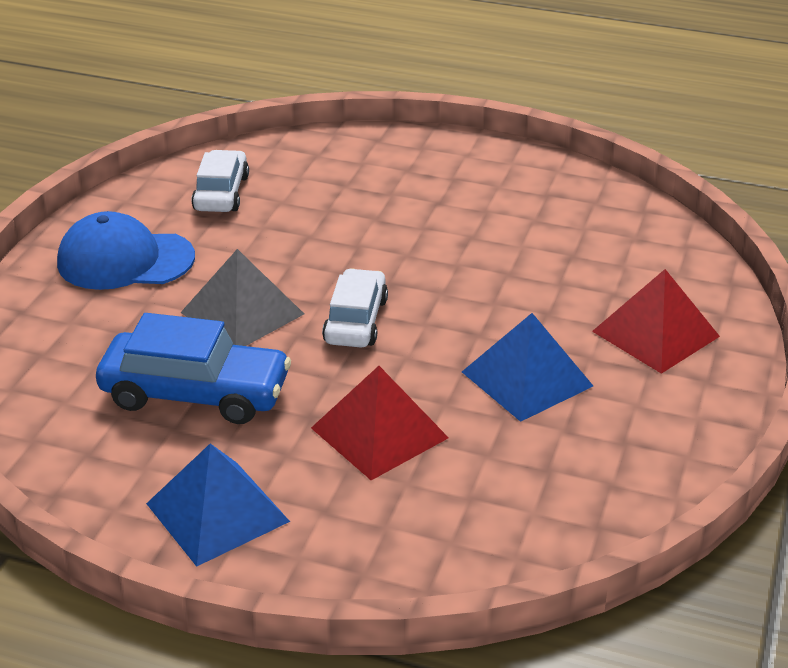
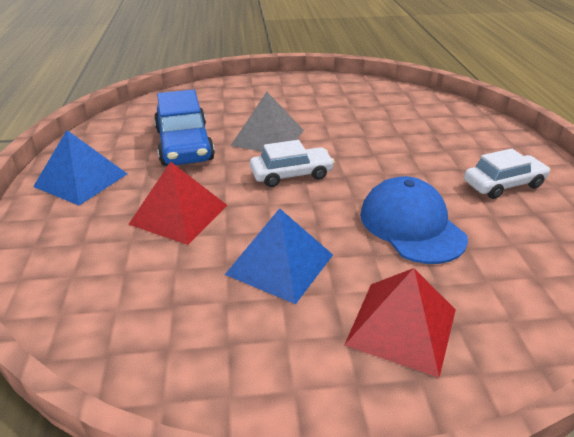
camera: 65 degrees right, 0 degrees up
blue cap [57,211,195,290] -> blue cap moved to [360,176,468,264]
white car [191,150,249,212] -> white car moved to [464,149,550,199]

